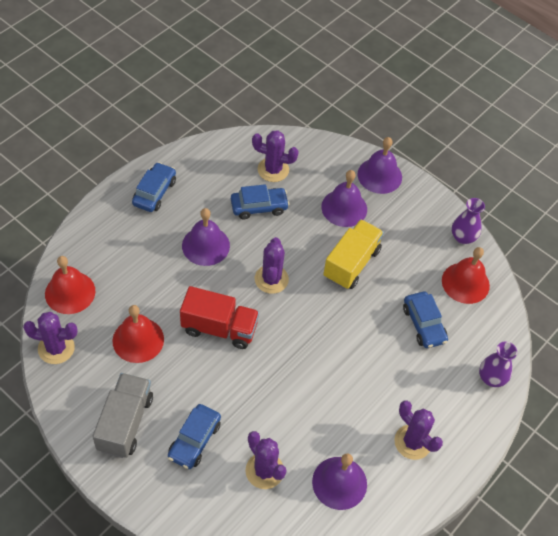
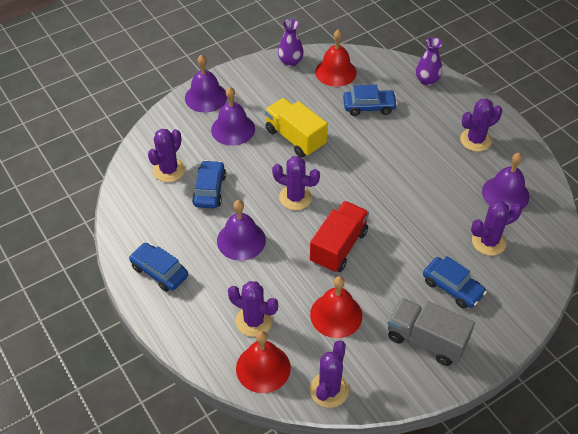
camera: 70 degrees left, 5 degrees down
none -> purple cactus [228,281,278,337]

